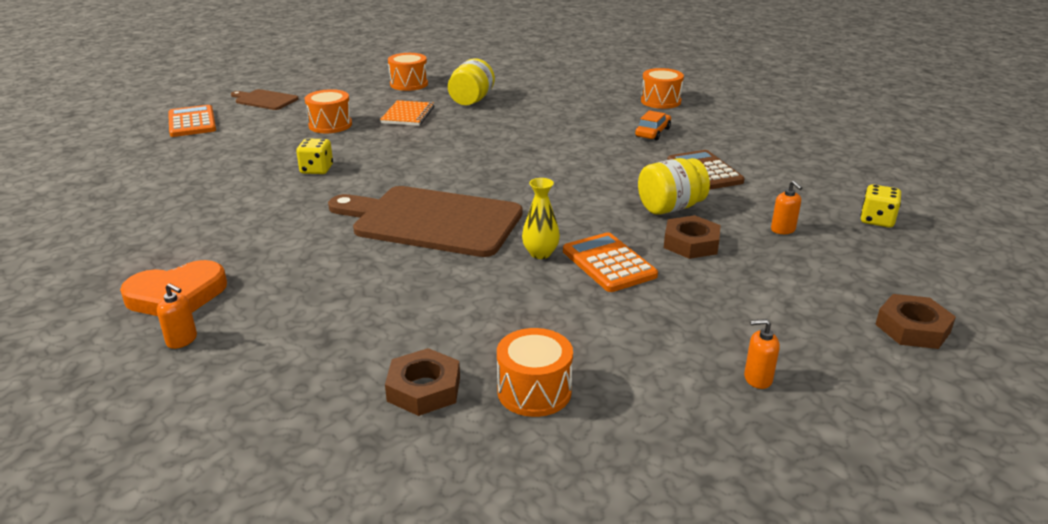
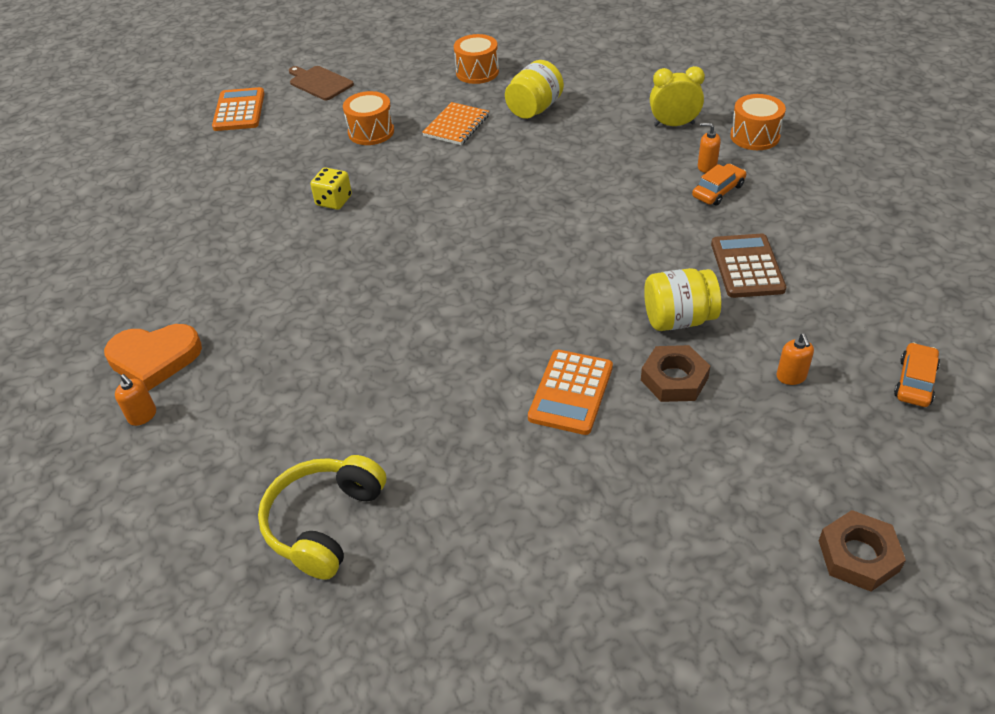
camera: 20 degrees right, 15 degrees up
brown cutting board [328,186,523,257] -> none
brown nut [385,348,460,416] -> yellow headphones [258,455,386,580]
orange drum [497,328,573,417] -> none
yellow vase [522,178,560,259] -> none
orange calculator [563,232,658,292] -> orange calculator turned 150 degrees counterclockwise [528,350,613,435]
orange soap dispenser [744,319,780,389] -> orange soap dispenser moved to [698,123,721,173]
yellow dice [861,184,901,228] -> orange car [894,342,940,407]
none -> yellow clock [650,66,705,127]

